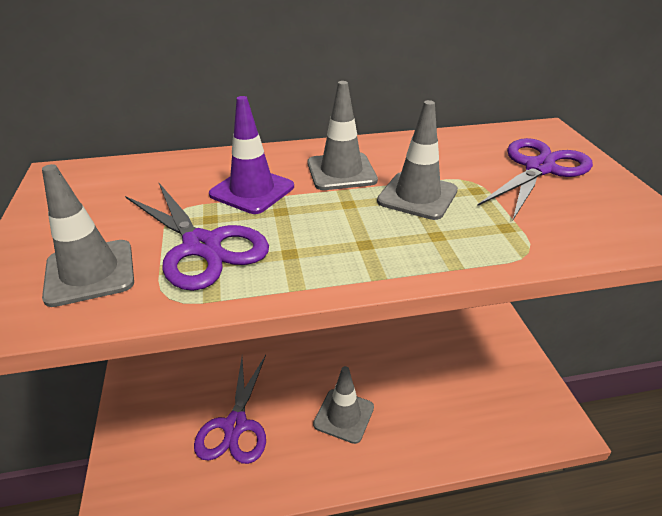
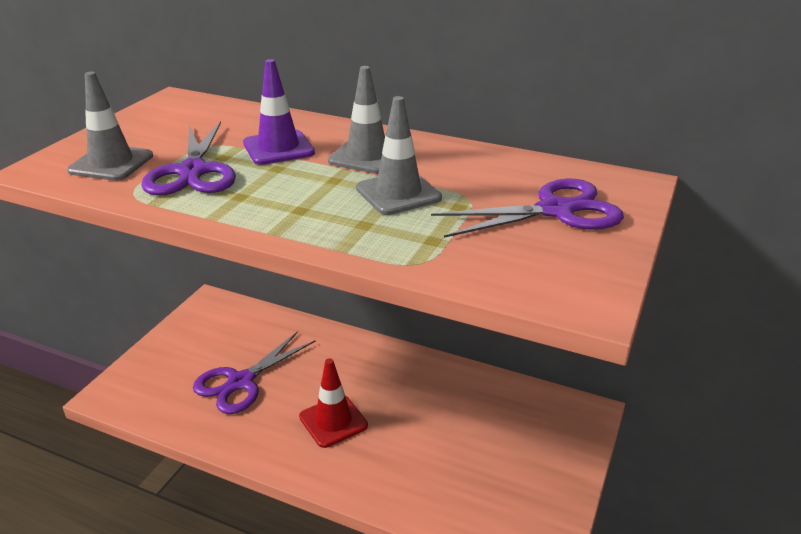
camera: 35 degrees right, 5 degrees down
grey traffic cone [313,366,374,444] -> red traffic cone [299,358,368,448]

